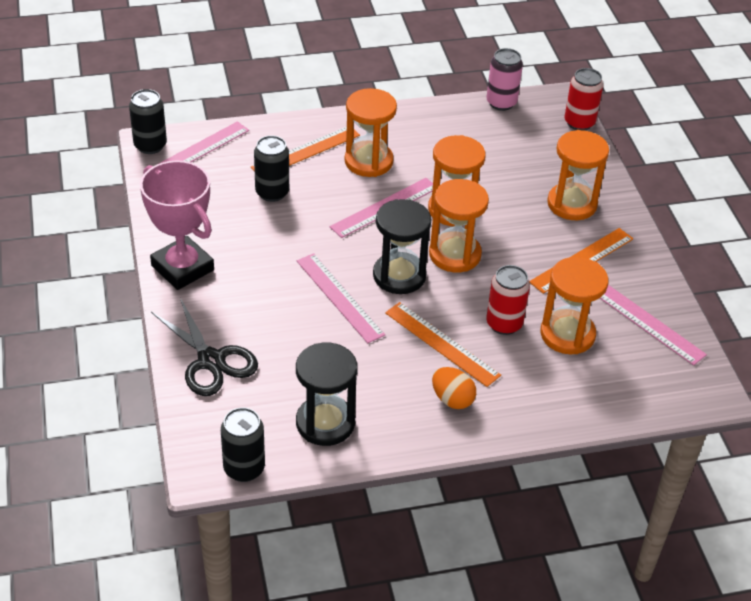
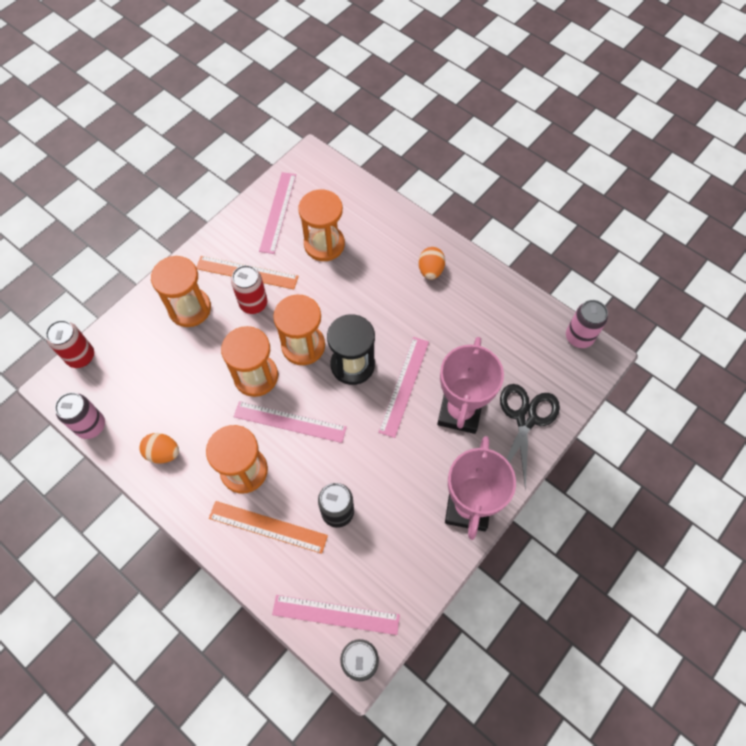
camera: 125 degrees left, 20 degrees up
black can [221,407,265,482] -> pink can [566,300,608,348]
black hourglass [296,343,358,446] -> none
orange ruler [385,302,501,387] -> none
red can [486,265,530,335] -> red can moved to [231,265,267,314]
none -> orange egg [139,433,179,463]
none -> pink trophy [437,337,504,434]

